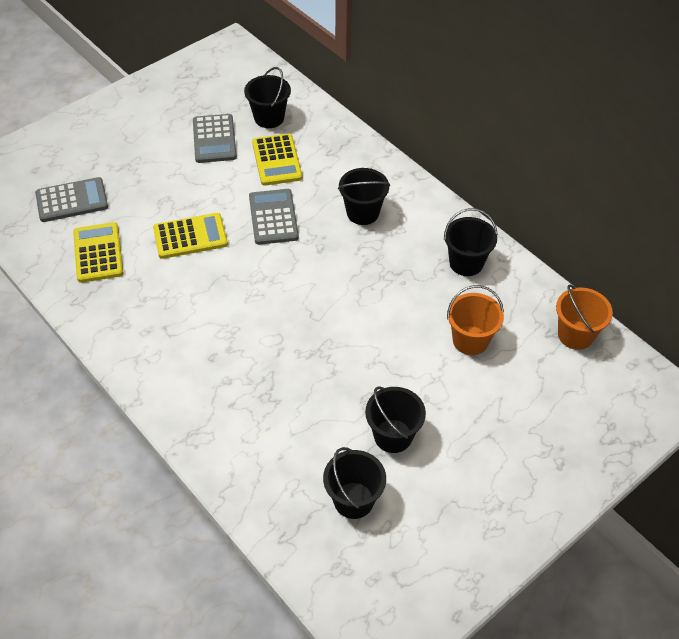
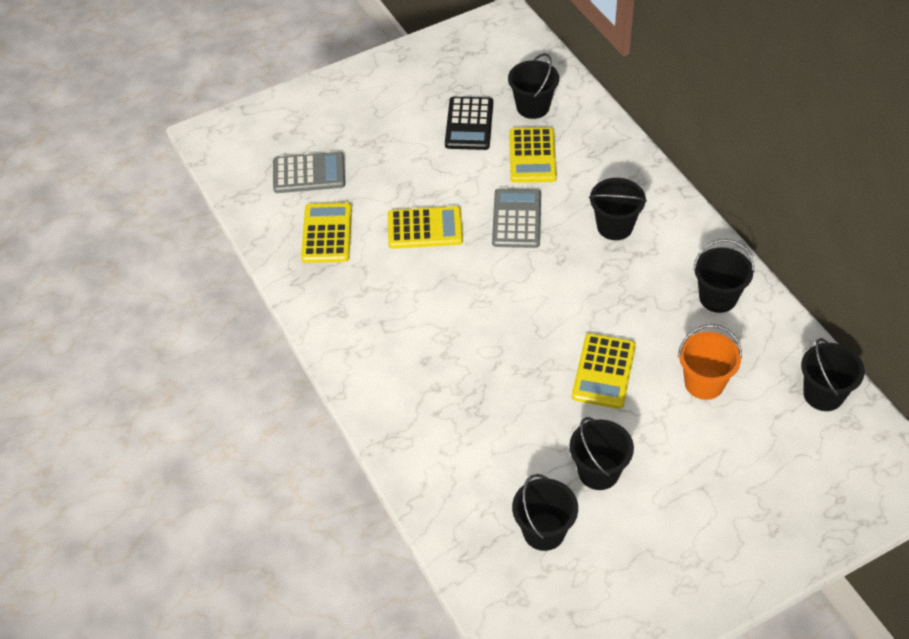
camera: 15 degrees right, 0 degrees up
grey calculator [193,114,237,163] -> black calculator [445,97,493,150]
orange bucket [556,284,613,350] -> black bucket [801,338,865,411]
none -> yellow calculator [572,333,636,409]

